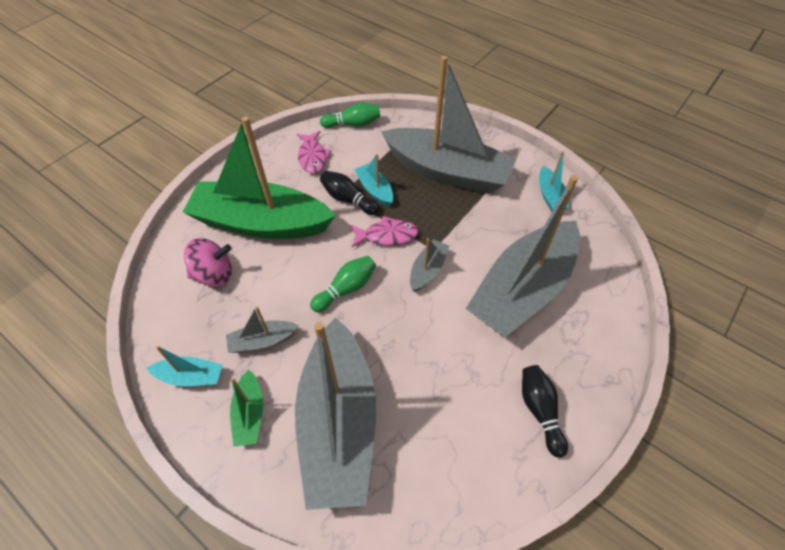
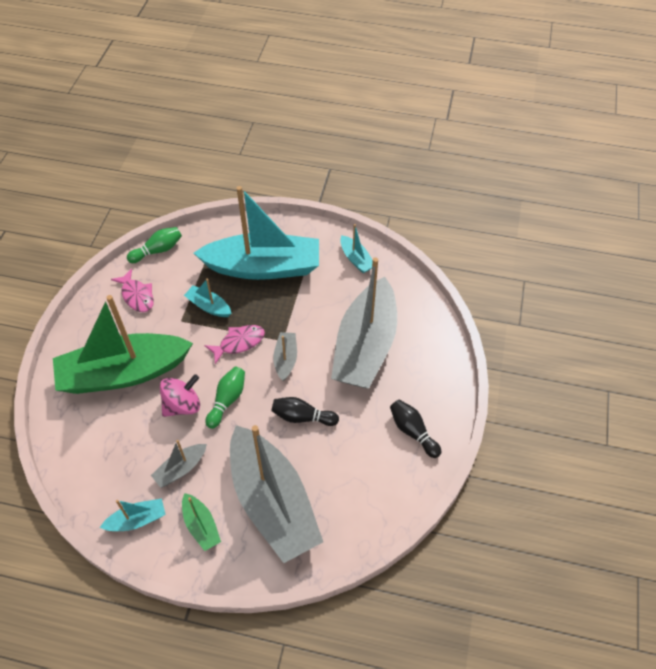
camera: 25 degrees left, 0 degrees up
pink spinning top [184,238,232,287] -> pink spinning top moved to [160,374,200,417]
black bowling pin [320,171,379,215] -> black bowling pin moved to [271,397,339,426]
grey boat [381,56,517,194] -> turquoise boat [194,186,319,280]

